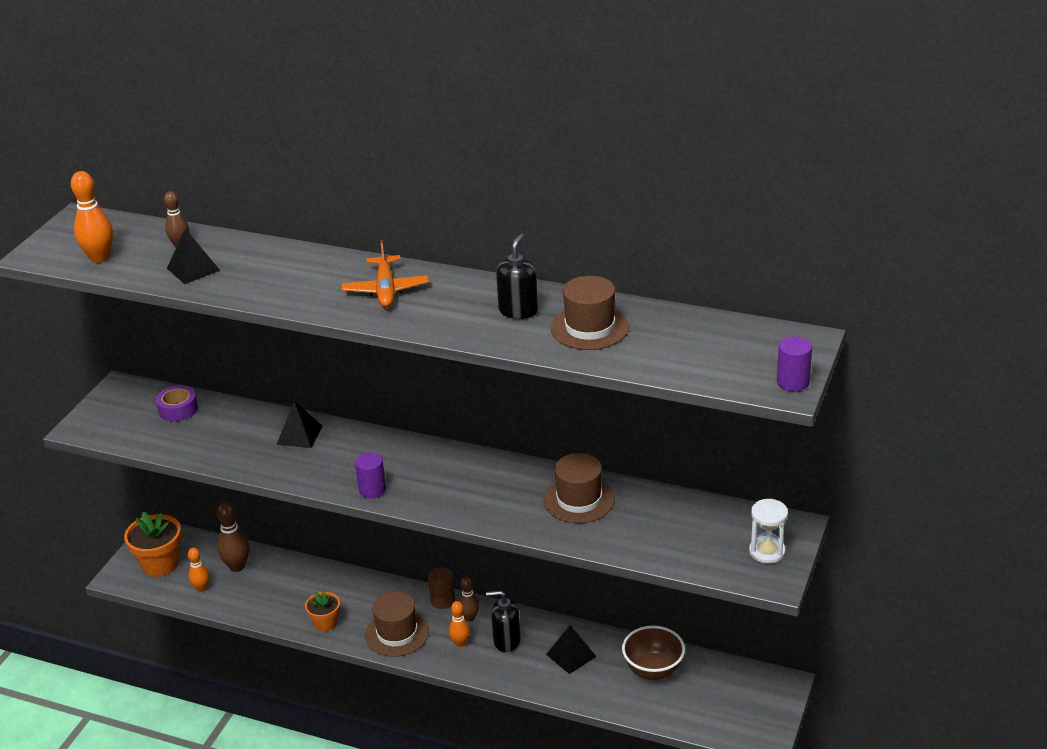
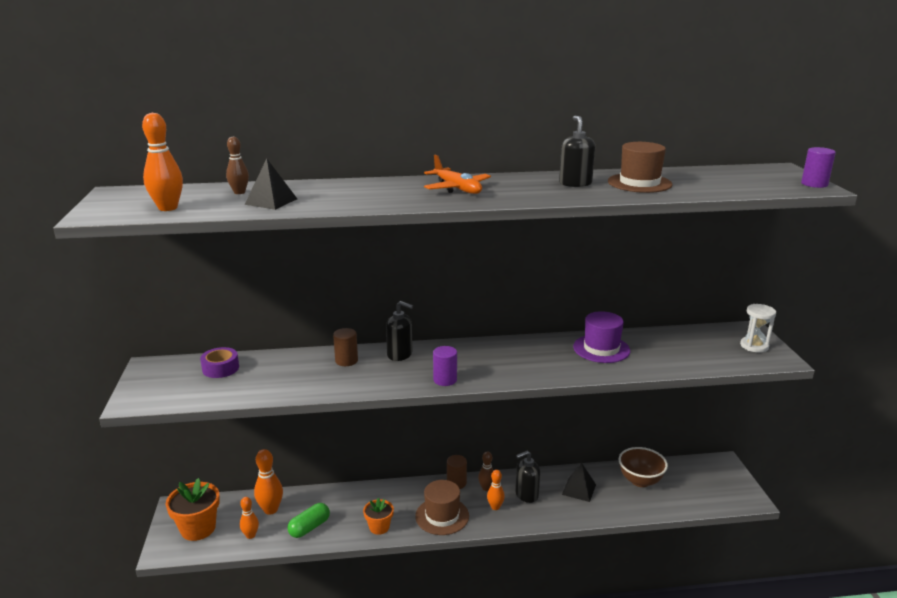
camera: 30 degrees left, 10 degrees down
brown bowling pin [216,502,250,572] -> orange bowling pin [254,449,283,515]
black pyramid [277,401,323,448] -> brown cylinder [333,328,358,366]
brown hat [544,453,615,523] -> purple hat [573,311,630,363]
none -> green capsule [287,503,330,538]
none -> black soap dispenser [386,301,413,361]

